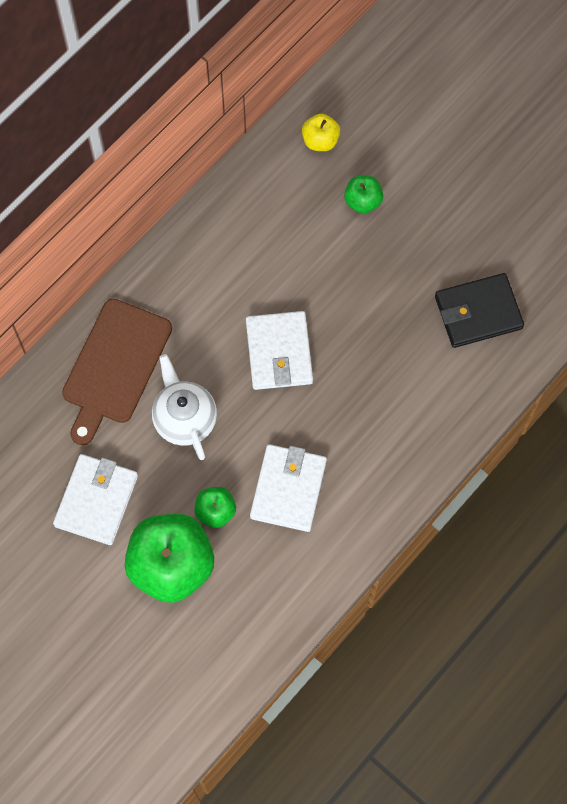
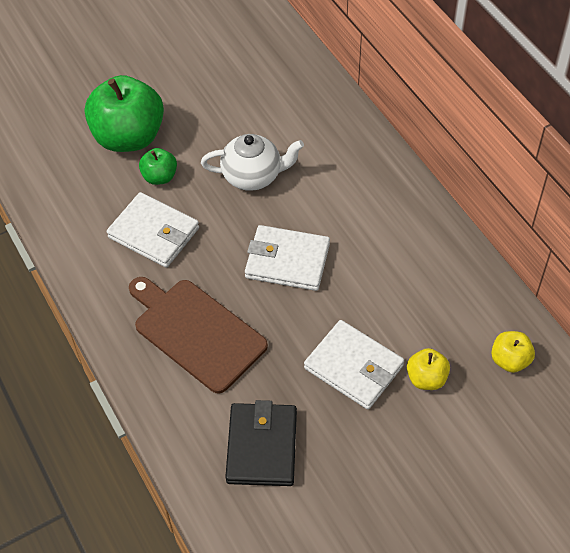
camera: 110 degrees right, 15 degrees down
white wallet [53,454,138,545] -> white wallet moved to [304,320,404,409]
brown cutting board [62,299,172,445] -> brown cutting board moved to [129,277,268,393]
green apple [344,176,383,214] -> yellow apple [407,348,450,390]

